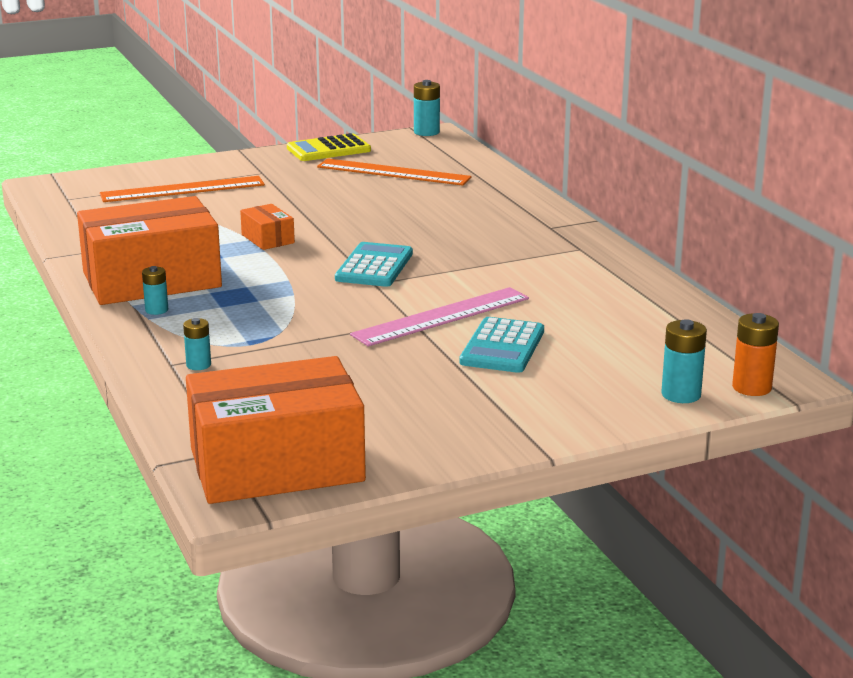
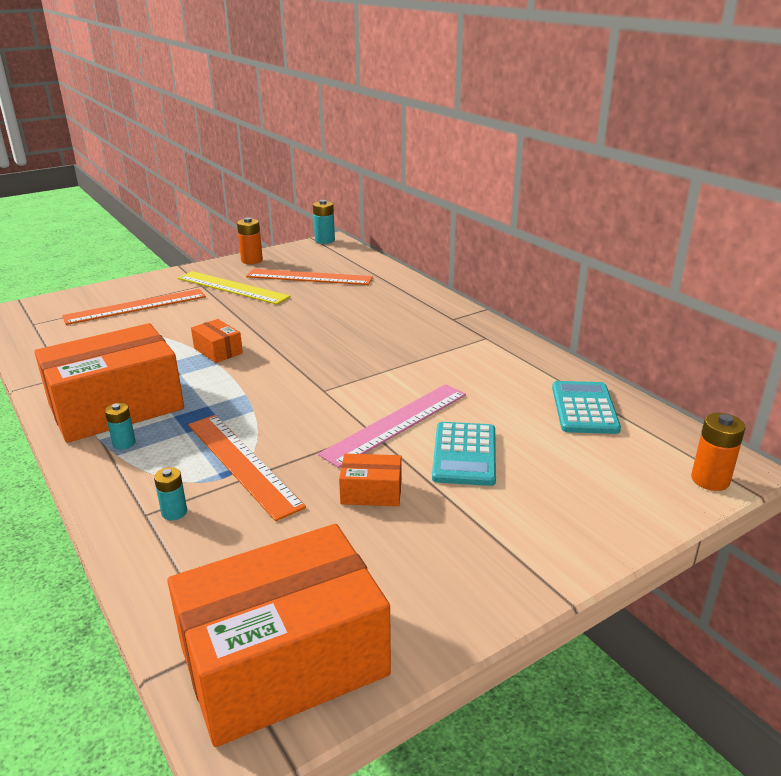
camera: 10 degrees left, 5 degrees up
yellow calculator [287,133,371,161] -> orange battery [237,217,263,264]
turquoise calculator [335,242,413,287] -> turquoise calculator moved to [552,381,621,434]
turquoise battery [661,319,707,403] -> none
none -> yellow ruler [178,271,290,304]
none -> orange ruler [188,415,306,521]
none -> orange box [339,454,402,506]

